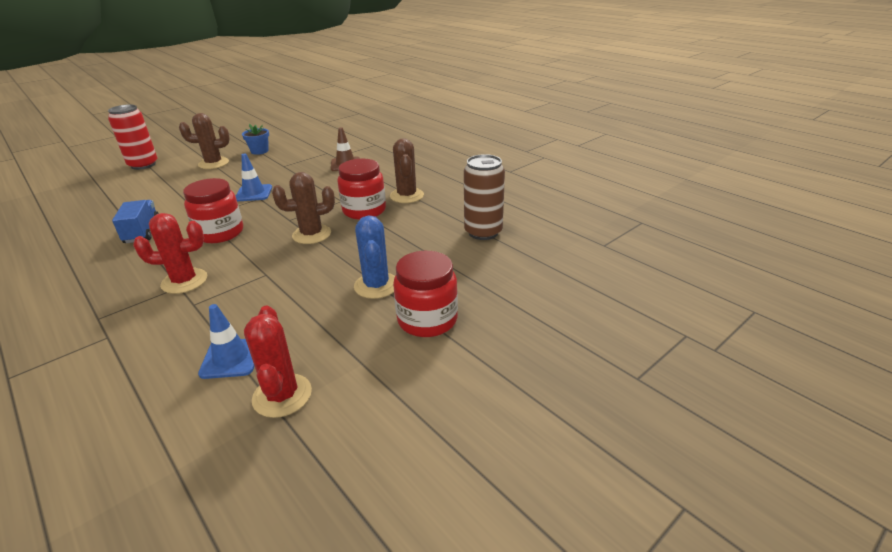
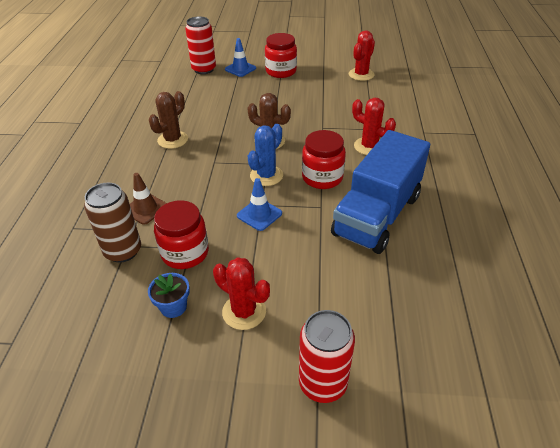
camera: 135 degrees left, 10 degrees up
blue truck [112,200,159,243] -> blue truck [331,130,430,254], size x2.13
brown cactus [179,113,230,169] -> red cactus [213,257,270,330]
blue traffic cone [198,304,255,379] -> blue traffic cone moved to [225,38,256,77]
red jar [337,159,386,220] -> red jar moved to [154,200,209,269]
blue cactus [354,216,395,299] -> blue cactus moved to [248,124,283,186]
brown can [464,154,505,240] -> brown can moved to [84,183,141,263]
none -> red can [185,16,216,74]

